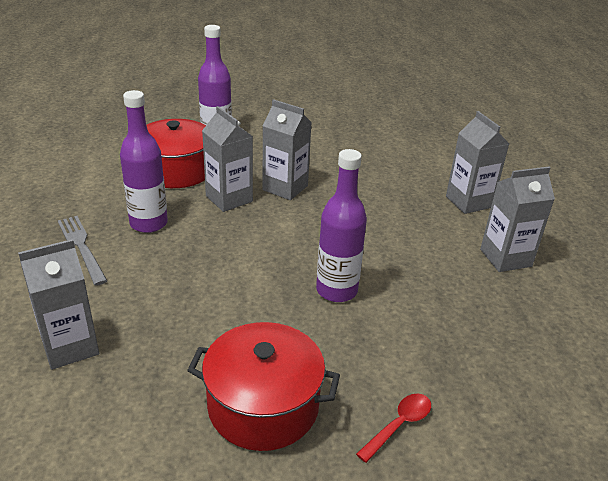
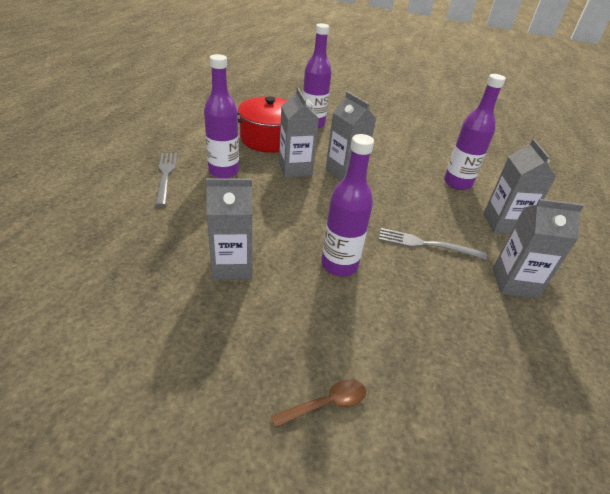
camera: 20 degrees right, 5 degrees up
grey carton [18,239,99,370] -> grey carton moved to [206,178,252,280]
red pot [187,322,340,451] -> none
red spoon [356,394,431,463] -> brown spoon [271,380,366,428]
none -> grey fork [379,228,487,260]
none -> purple bottle [444,74,506,190]

